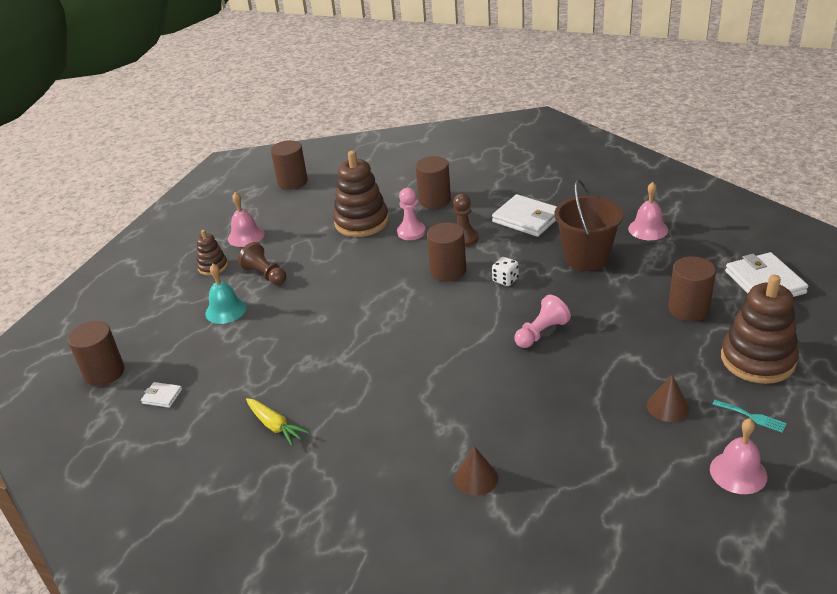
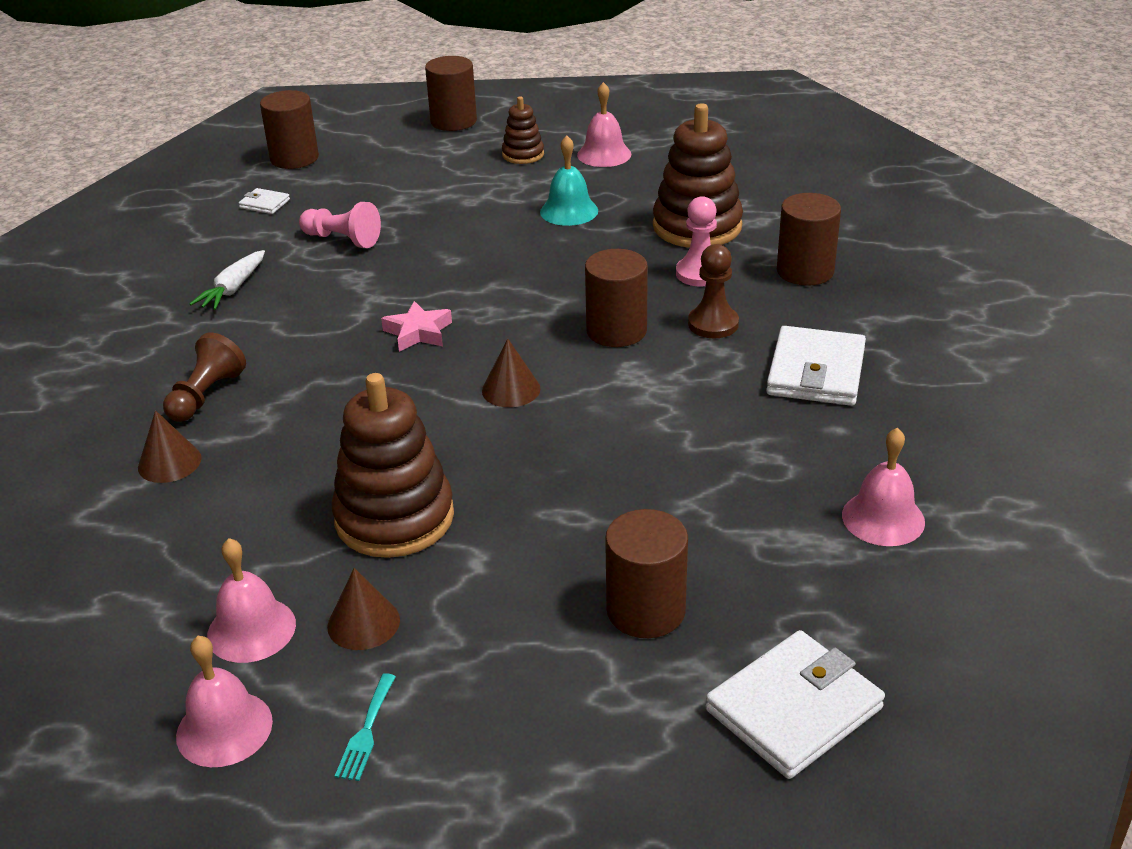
camera: 65 degrees right, 0 degrees up
white wallet [141,382,182,408] -> white wallet turned 60 degrees counterclockwise [239,188,290,214]
turquoise bell [205,264,247,324] -> turquoise bell moved to [540,136,598,226]
brown pawn [238,242,286,285] -> brown pawn moved to [163,332,246,422]
yellow carrot [246,398,309,446] -> white carrot [190,250,265,310]
brown cylinder [271,140,308,190] -> brown cylinder moved to [425,56,477,131]
white dice [492,257,519,286] -> none
pink pawn [514,295,571,348] -> pink pawn moved to [299,202,381,248]
brown bucket [554,179,623,271] -> none
brown stacking toy [721,275,799,384] -> brown stacking toy moved to [331,373,454,558]
none -> pink bell [207,538,296,663]
none -> pink star [381,301,452,352]
none -> brown cone [482,338,541,407]

